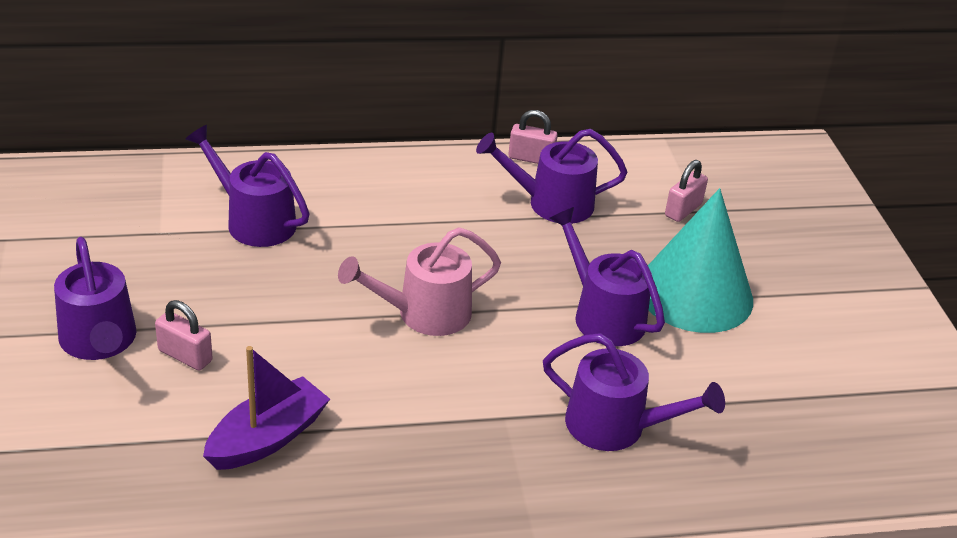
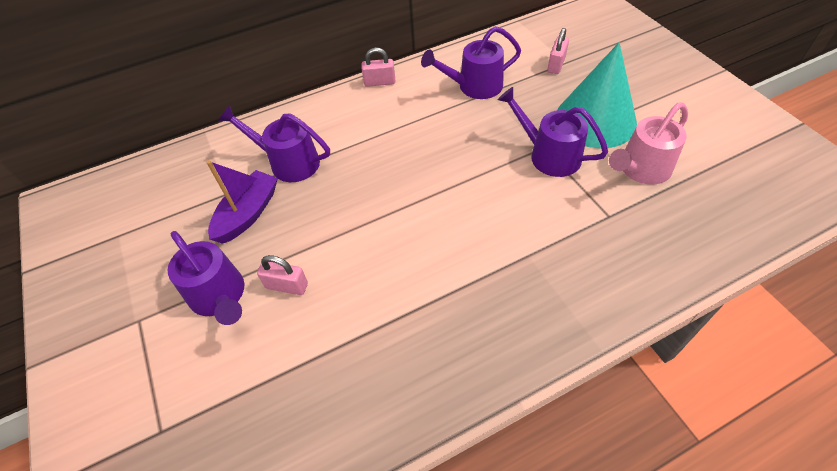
camera: 10 degrees left, 15 degrees up
purple boat [203,346,330,470] -> purple boat moved to [206,160,278,244]
pink watering can [338,227,501,336] -> pink watering can moved to [609,103,688,185]
pink padlock [508,110,558,164] -> pink padlock moved to [362,48,395,87]
purple watering can [543,333,725,451] -> none

